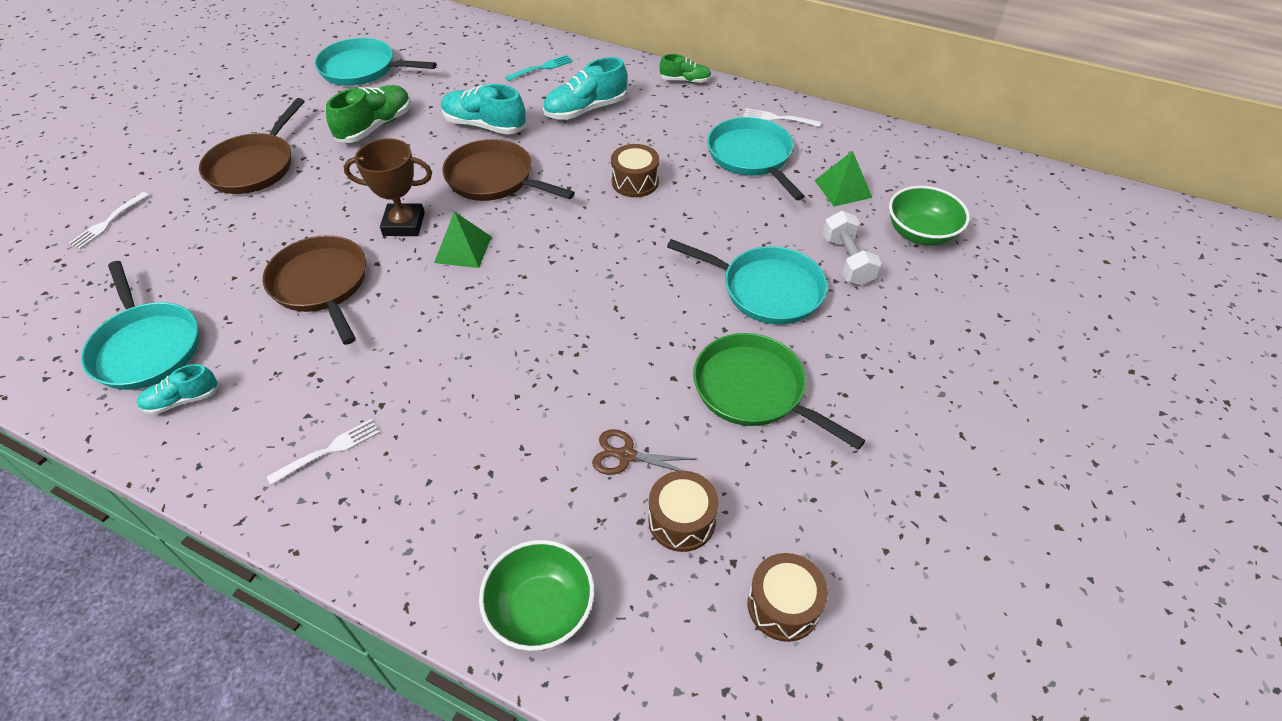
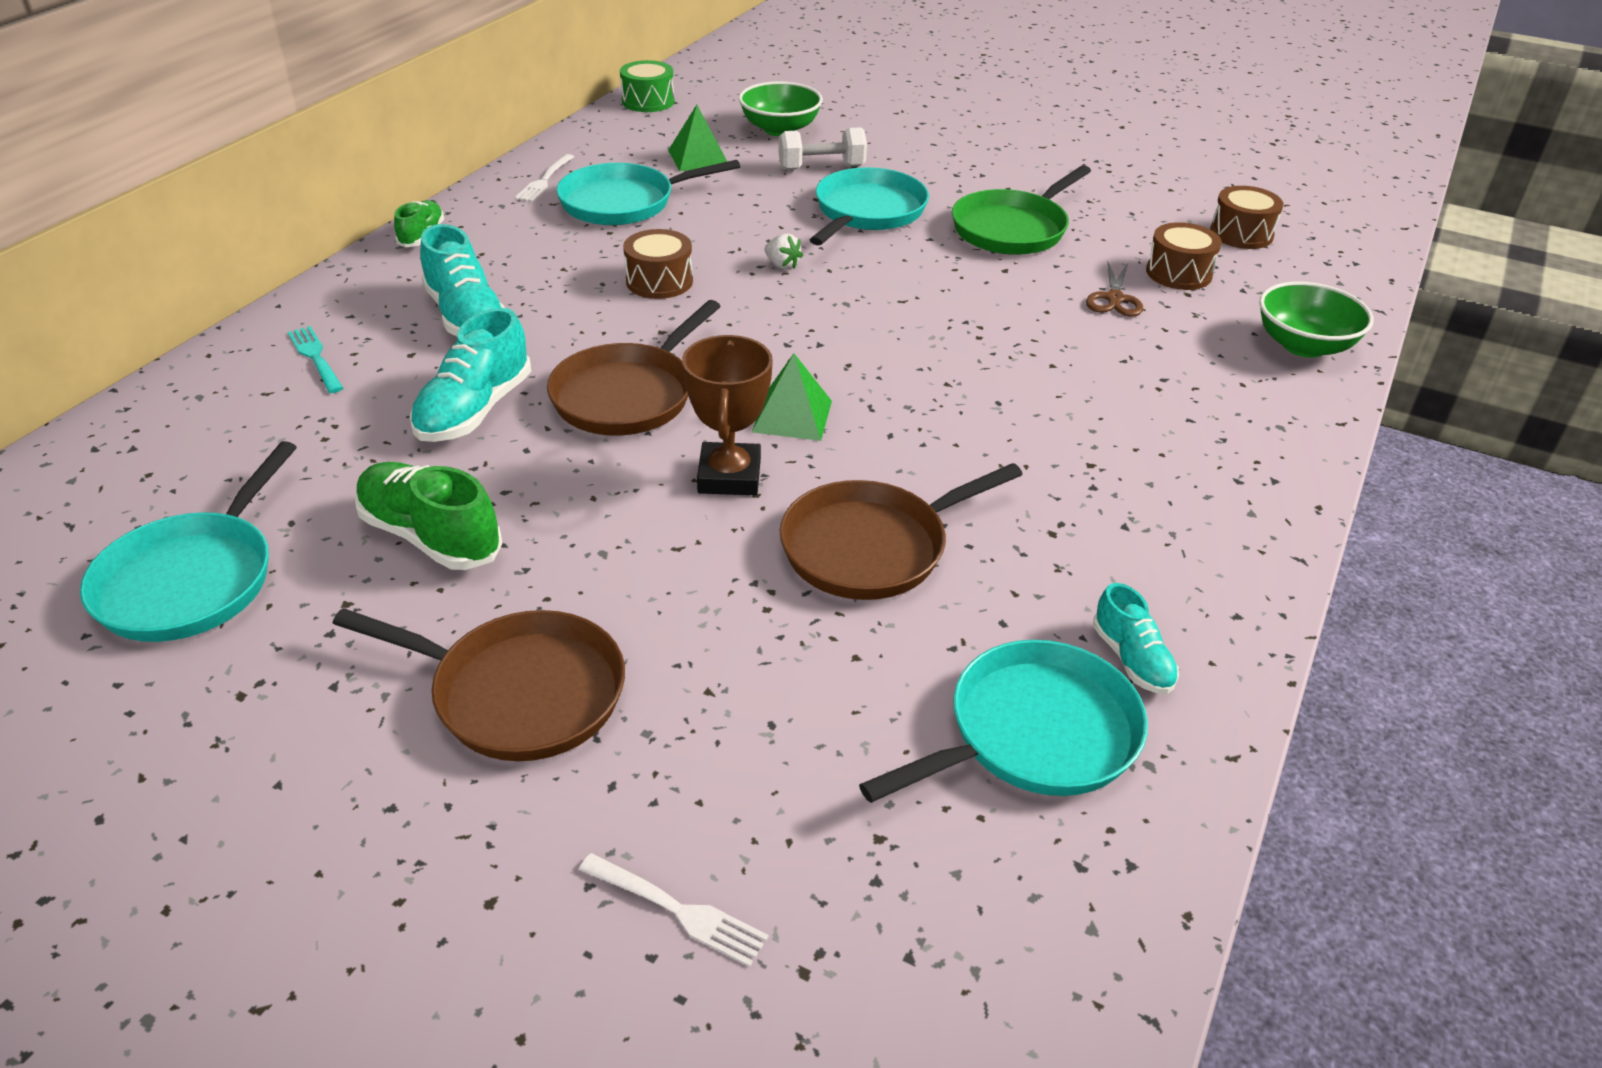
camera: 90 degrees left, 10 degrees down
white fork [267,419,380,485] -> none
none -> green drum [620,60,675,112]
none -> white strawberry [765,233,803,270]

